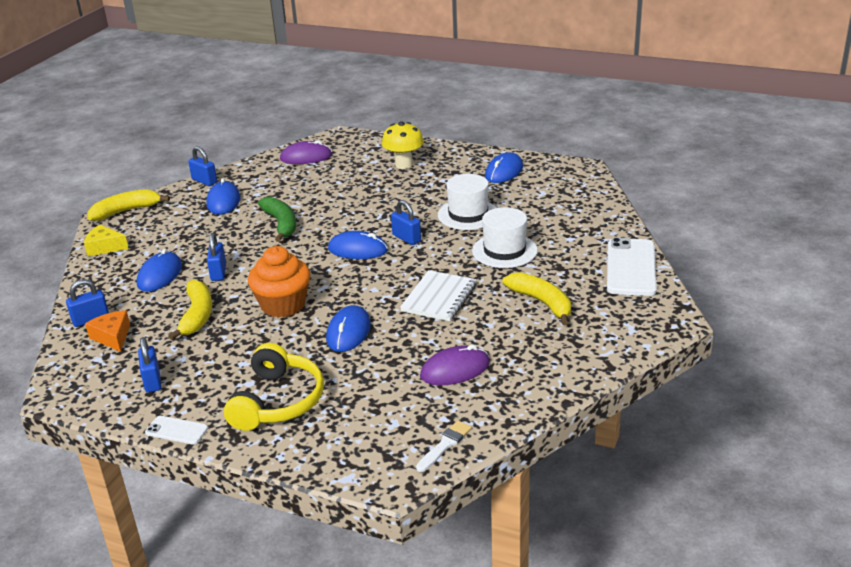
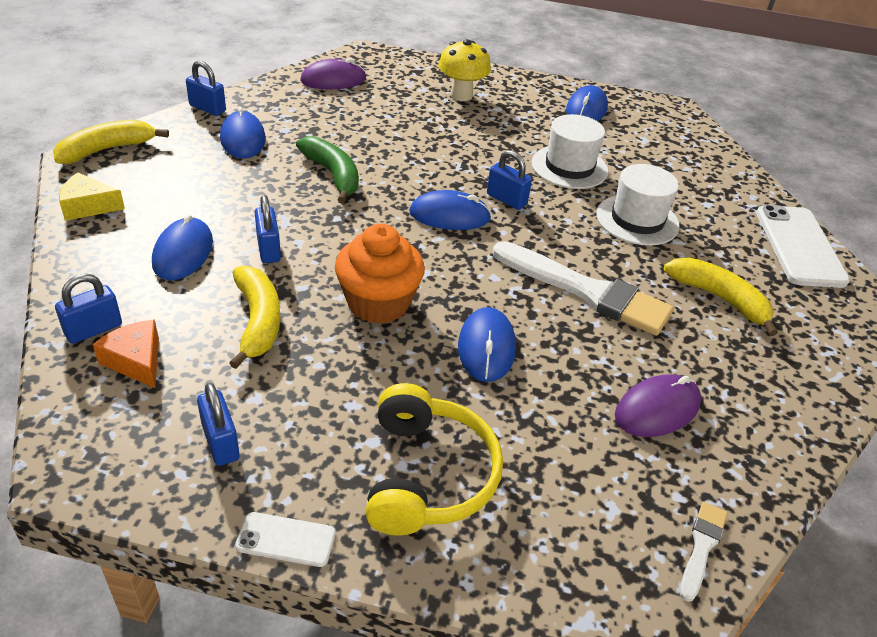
camera: 15 degrees left, 10 degrees up
white notebook [400,270,477,321] -> white brush [493,241,674,336]

